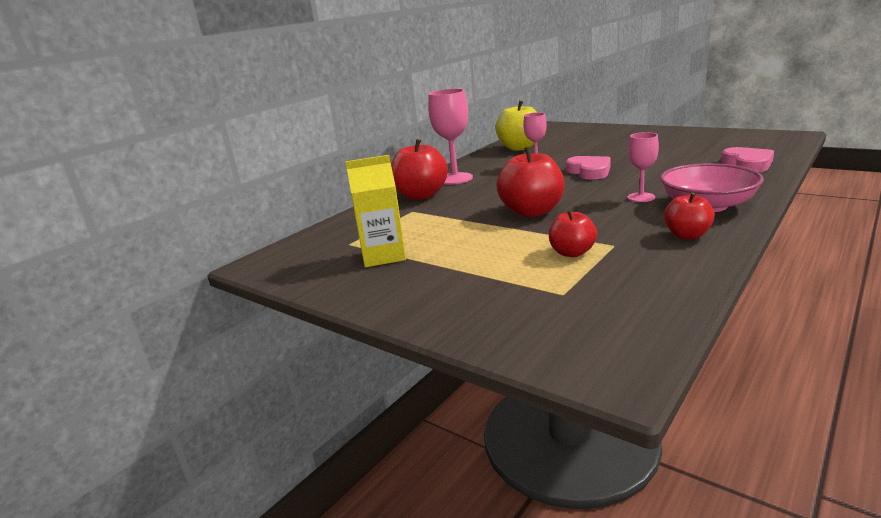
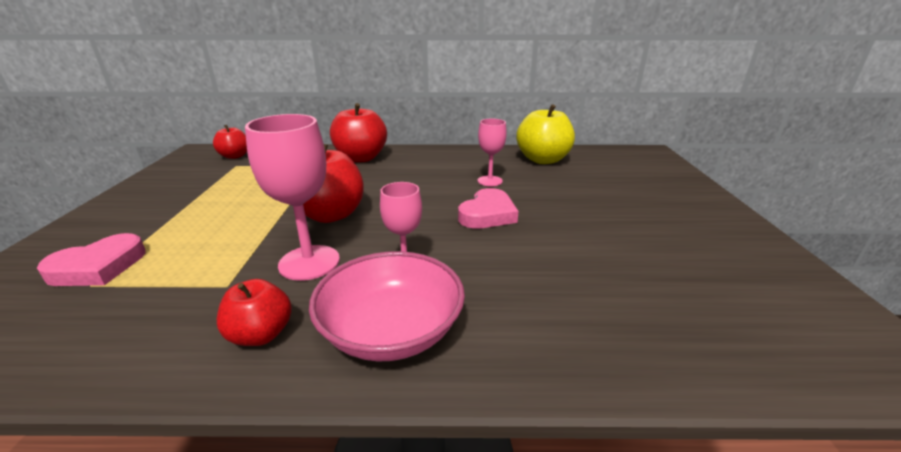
camera: 50 degrees right, 5 degrees up
yellow carton [345,155,406,267] -> none
pink goblet [428,89,473,185] -> pink goblet moved to [245,114,340,281]
red apple [549,210,597,257] -> red apple moved to [213,125,247,159]
pink heart [721,147,774,172] -> pink heart moved to [37,233,146,286]

